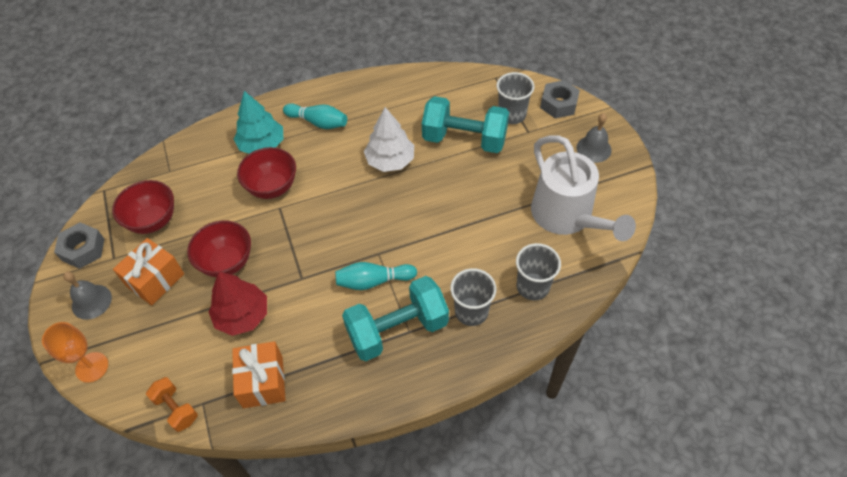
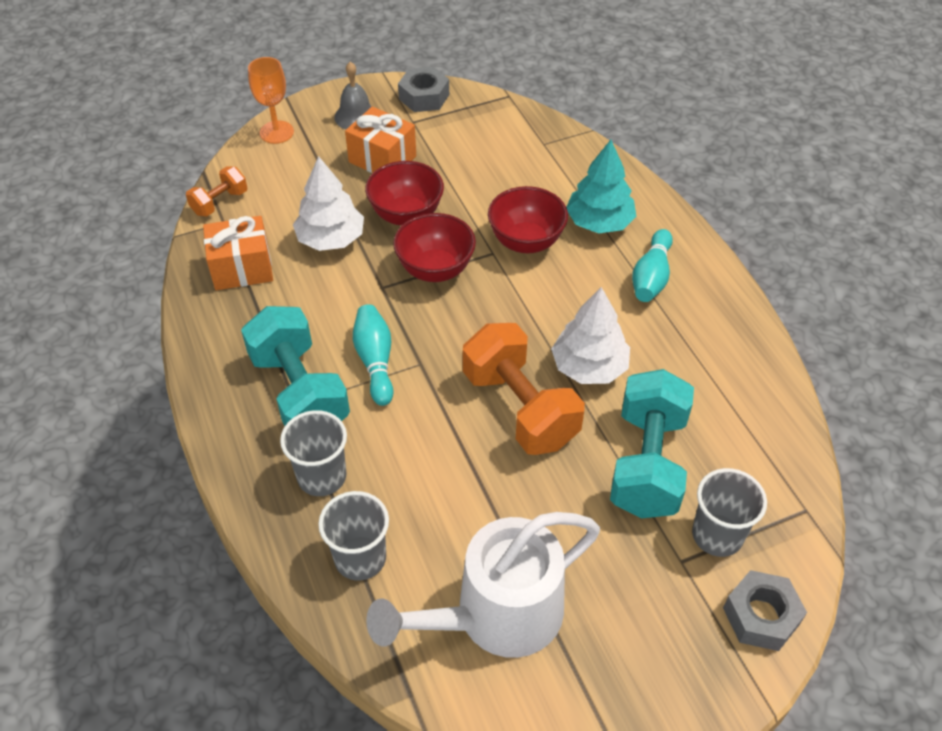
camera: 85 degrees right, 5 degrees down
red bowl [112,180,174,234] -> red bowl moved to [393,213,476,282]
red tree [208,271,267,336] -> white tree [293,156,364,251]
grey bell [577,113,612,163] -> none
none -> orange dumbbell [463,323,585,455]

